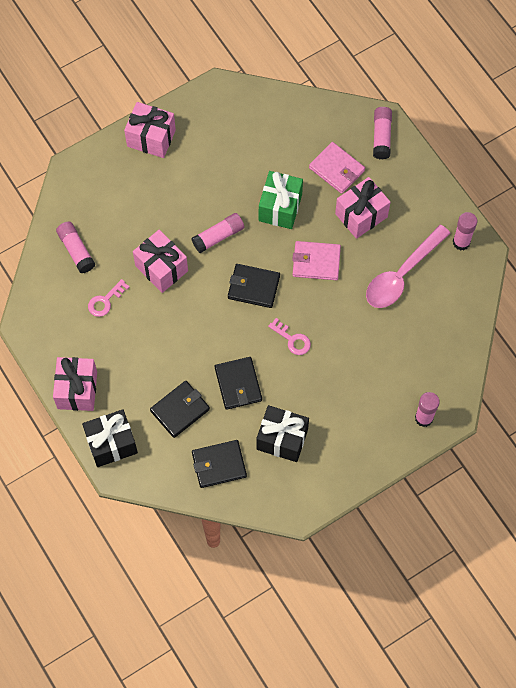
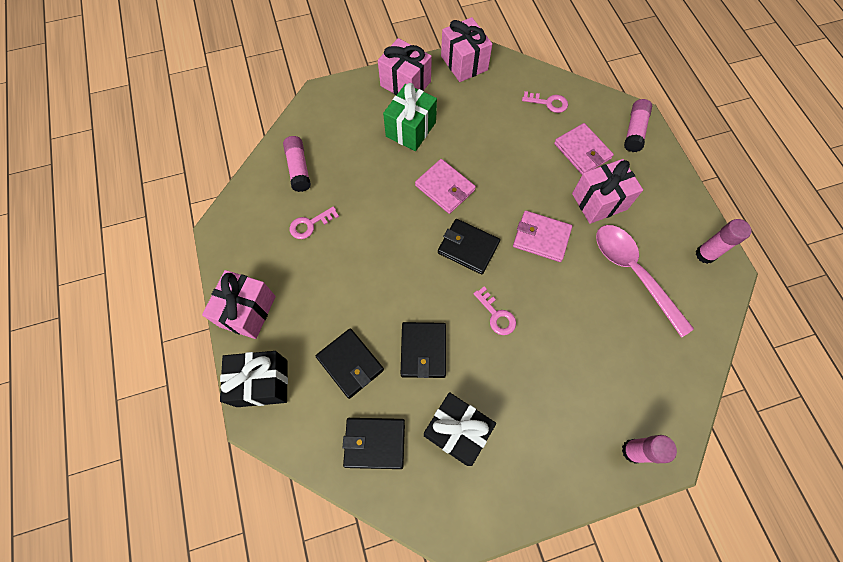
camera: 15 degrees right, 0 degrees up
pink gift [133,230,188,293] -> pink gift moved to [441,17,492,82]
black wallet [150,381,210,438] -> black wallet turned 75 degrees clockwise [316,328,384,399]
pink glue stick [191,213,244,253] -> pink wallet [415,159,476,214]
green gift [259,171,303,229] -> green gift moved to [383,83,437,151]
pink spoon [366,225,451,308] -> pink spoon turned 90 degrees clockwise [596,225,694,338]
none -> pink key [522,91,568,113]

